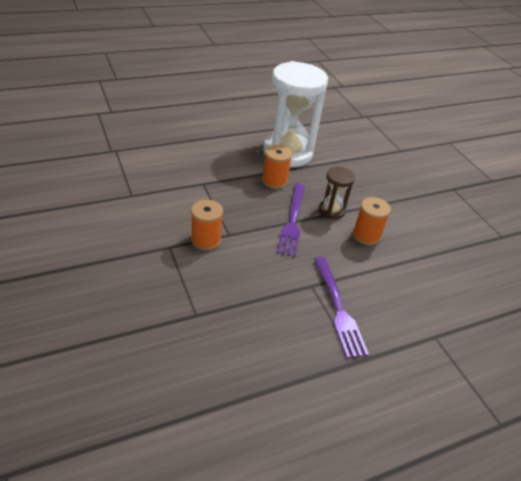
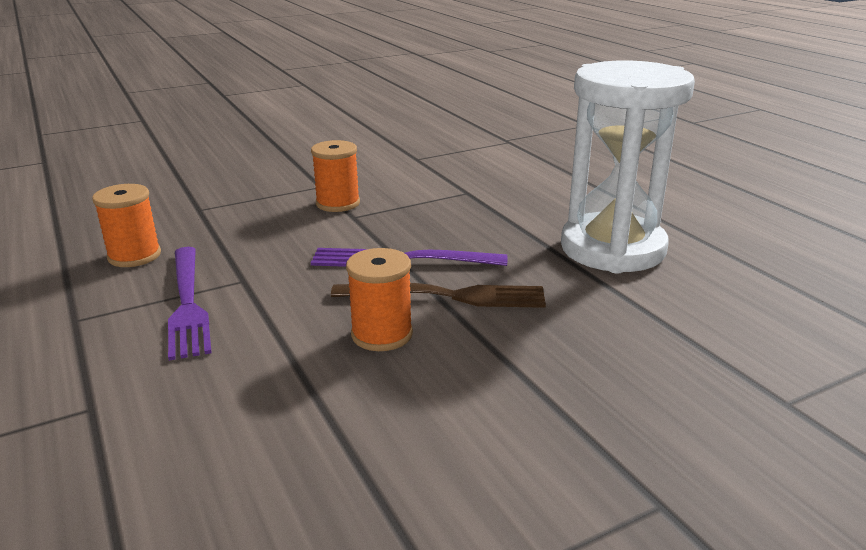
camera: 90 degrees right, 15 degrees down
orange spool [262,145,292,189] -> orange spool moved to [92,184,161,267]
purple fork [314,257,369,358] -> purple fork turned 90 degrees counterclockwise [168,247,212,361]
brown hourglass [319,167,355,219] -> brown fork [331,283,546,308]

